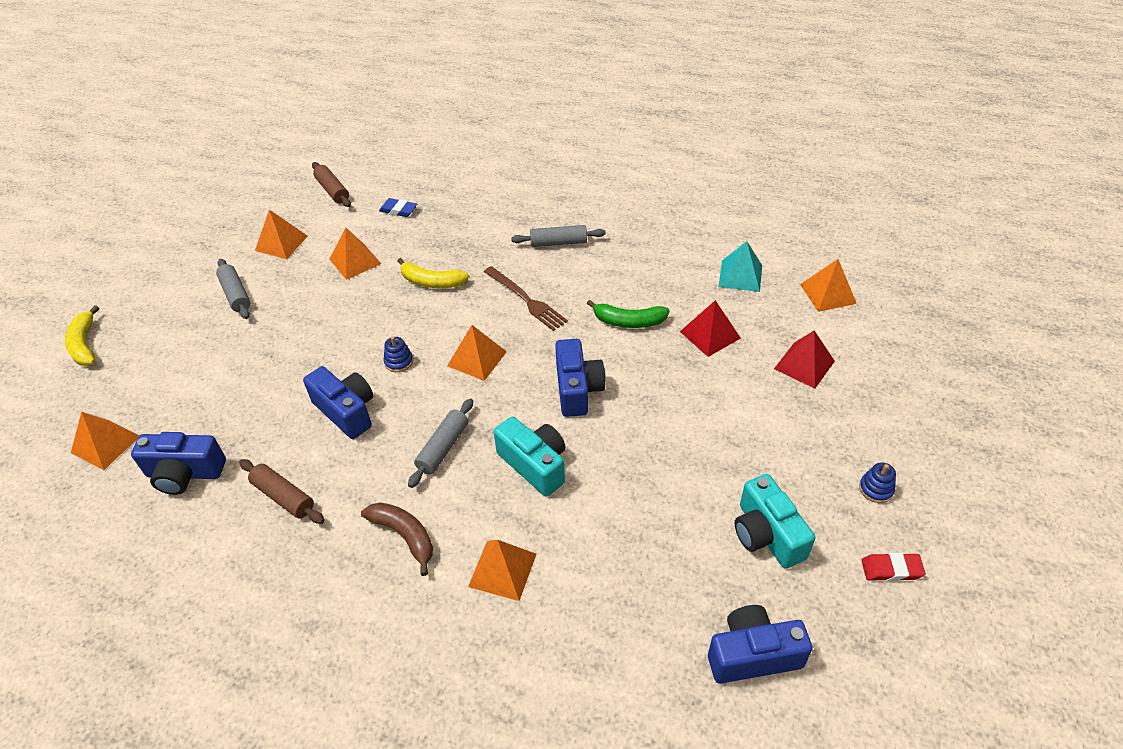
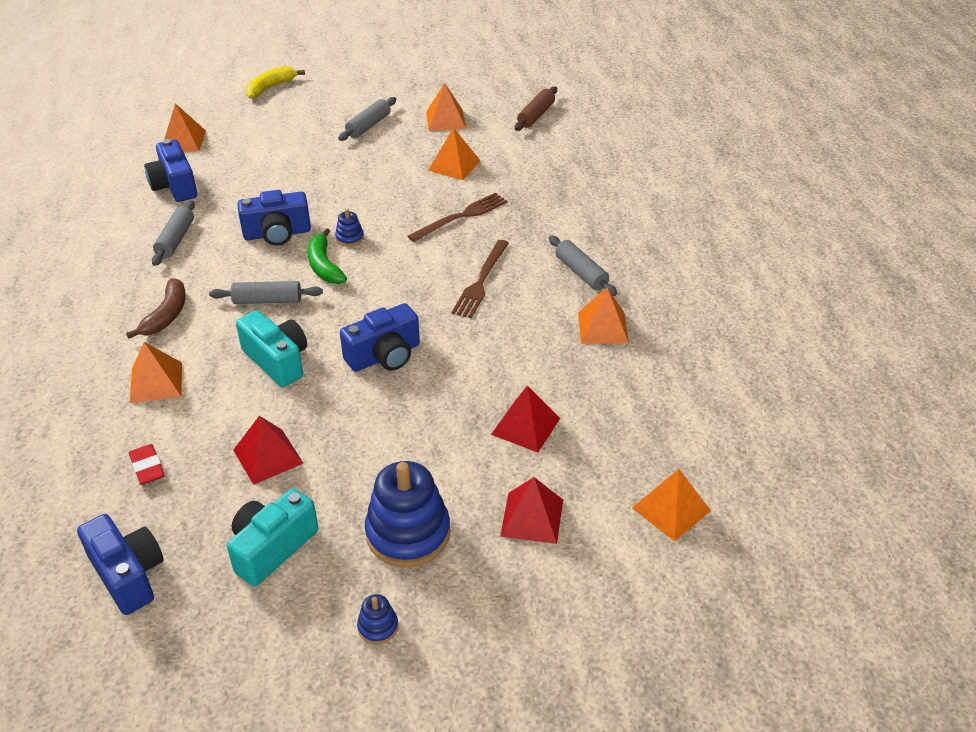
camera: 60 degrees right, 5 degrees down
brown rolling pin [239,459,324,524] -> grey rolling pin [152,200,195,266]
blue camera [303,366,373,439] -> blue camera turned 60 degrees clockwise [237,190,311,245]
blue eraser [379,198,417,217] -> none
yellow banana [398,258,469,288] -> brown fork [408,193,508,242]
orange pyramid [447,325,507,381] -> orange pyramid moved to [578,288,629,344]
turquoise camera [494,417,565,497] -> turquoise camera turned 60 degrees counterclockwise [236,310,307,387]
green banana [587,300,670,328] -> green banana moved to [307,228,347,284]
turquoise pyramid [719,241,762,292] -> none
red eraser [861,553,926,581] -> red eraser moved to [129,444,165,485]
none -> red pyramid [233,416,303,485]
none -> blue stacking toy [365,461,450,567]

